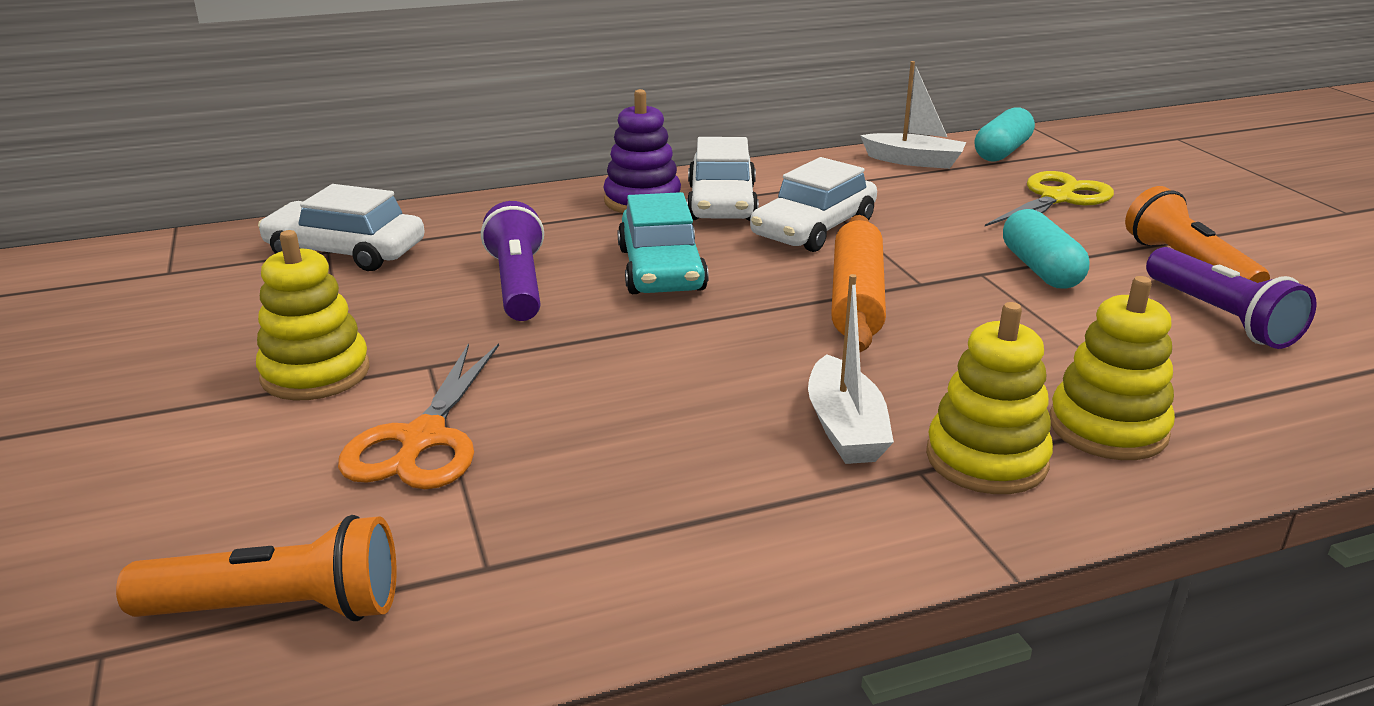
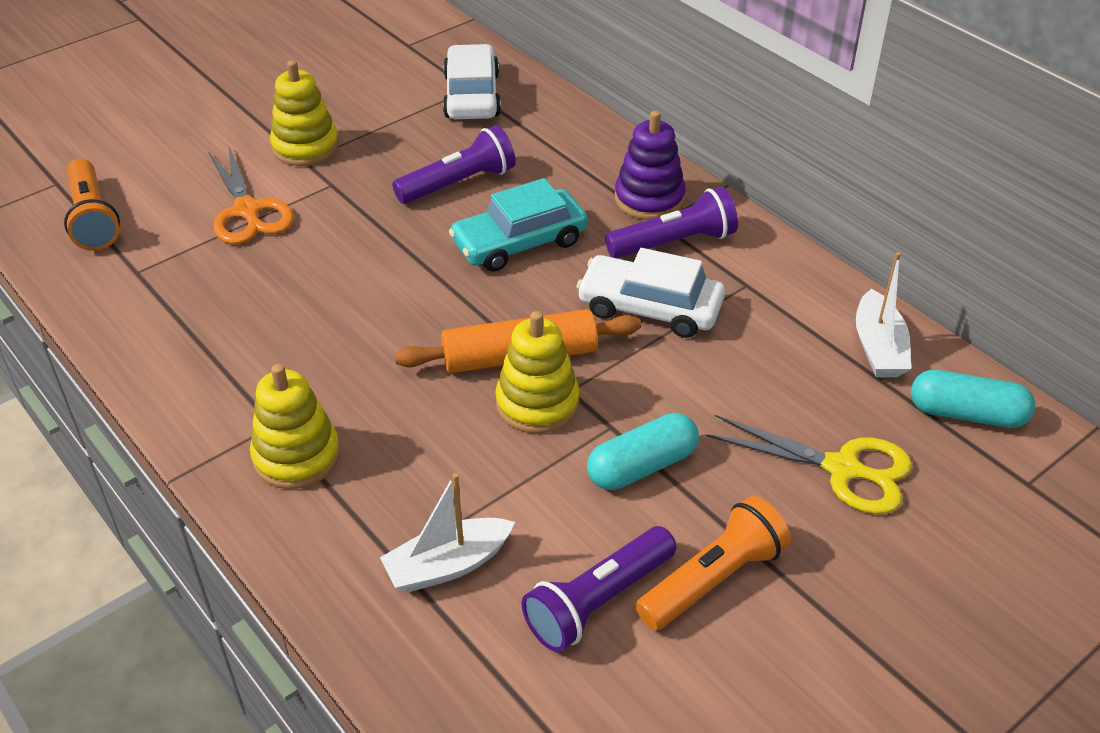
camera: 70 degrees right, 15 degrees up
orange scissors [338,343,499,489] -> orange scissors turned 105 degrees counterclockwise [208,147,294,244]
white car [687,137,759,221] -> purple flashlight [605,187,738,259]
white boat [808,274,894,464] -> white boat moved to [380,473,515,593]
yellow stacking toy [1049,276,1175,460] -> yellow stacking toy moved to [495,311,579,434]

